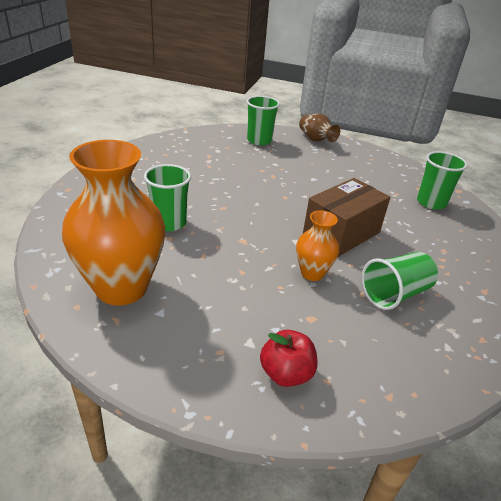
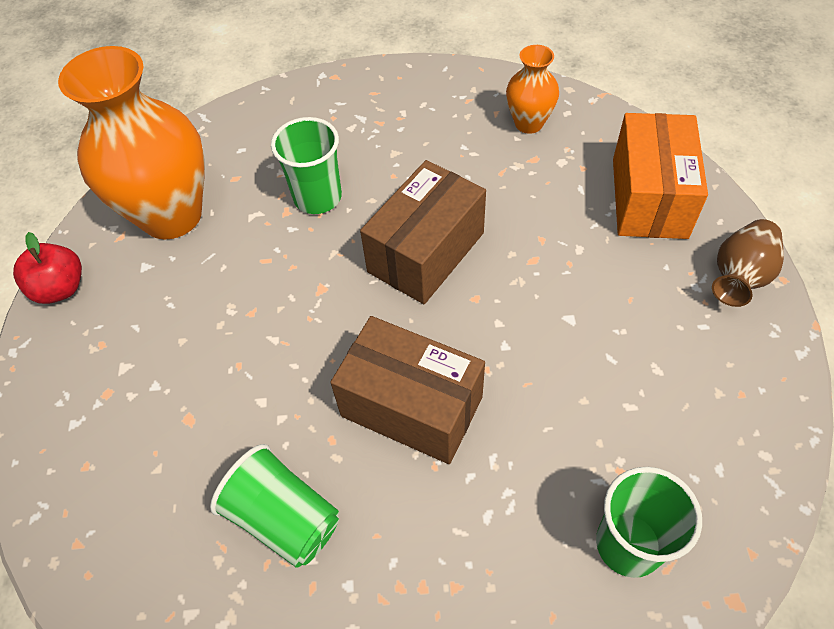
camera: 75 degrees right, 20 degrees up
green cup [246,96,280,146] -> orange box [613,113,708,239]
red apple [260,330,317,387] -> red apple moved to [13,232,82,304]
orange vase [296,210,339,281] -> orange vase moved to [506,45,559,134]
none -> brown box [360,160,486,304]

